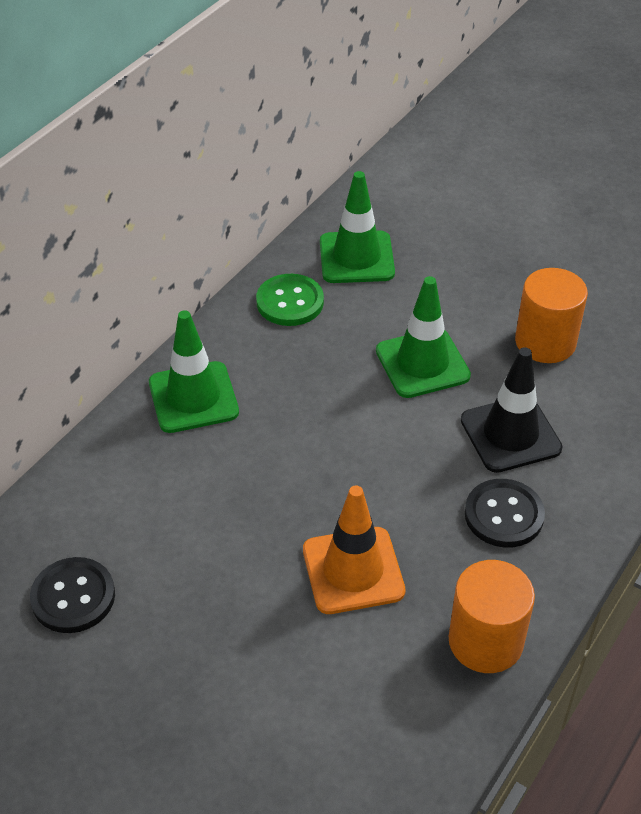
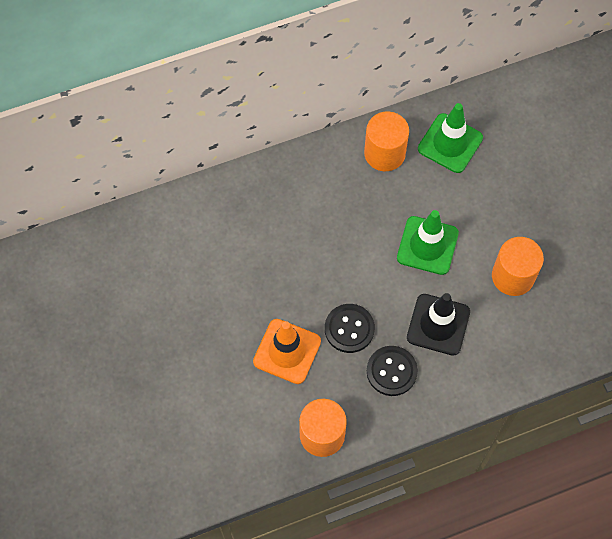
camera: 35 degrees right, 20 degrees up
black button [30,557,115,633] -> black button moved to [325,304,375,353]
green traffic cone [149,310,239,433] -> none
green button [256,274,324,326] -> orange cylinder [364,111,409,171]

